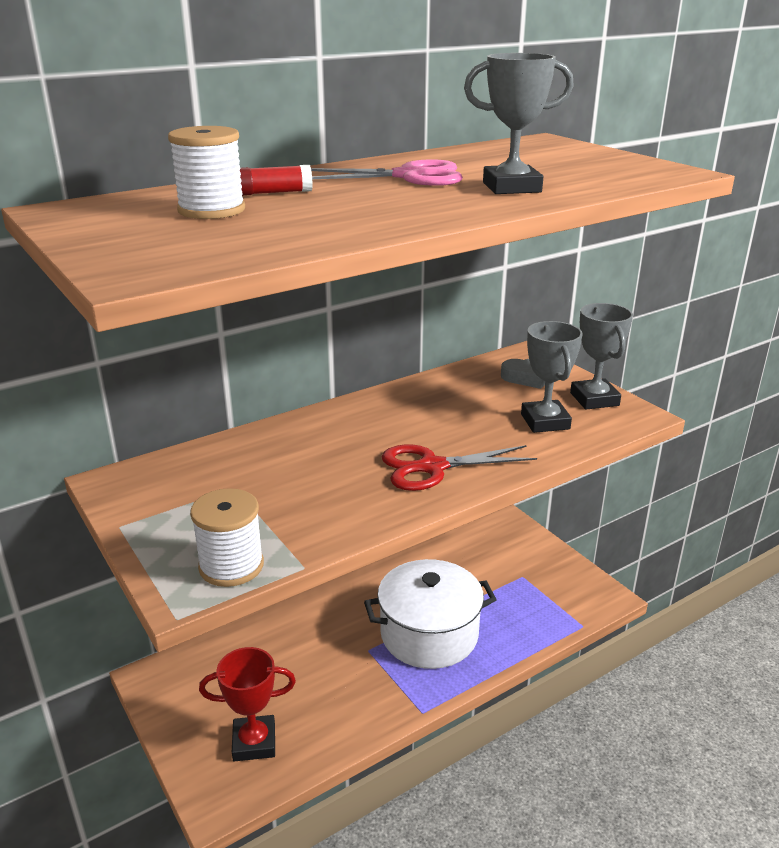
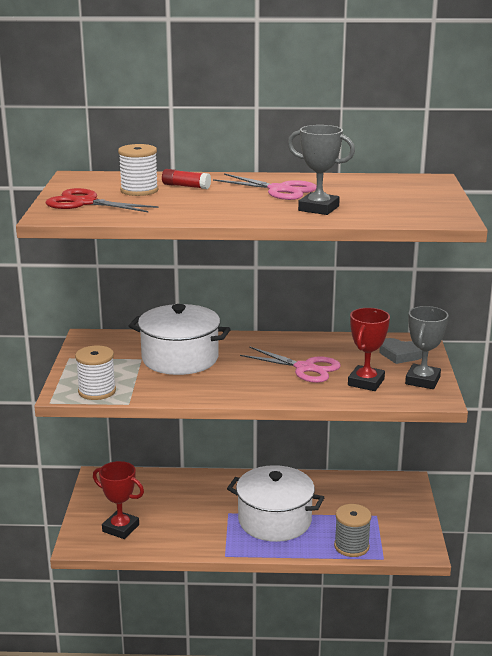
camera: 35 degrees right, 5 degrees down
red scissors [382,445,537,491] -> red scissors moved to [45,188,159,212]
grey trophy [521,321,583,433] -> red trophy [348,308,390,391]
none -> white pot [129,304,231,375]
none -> pink scissors [240,346,341,383]
none -> grey spool [334,504,372,557]

